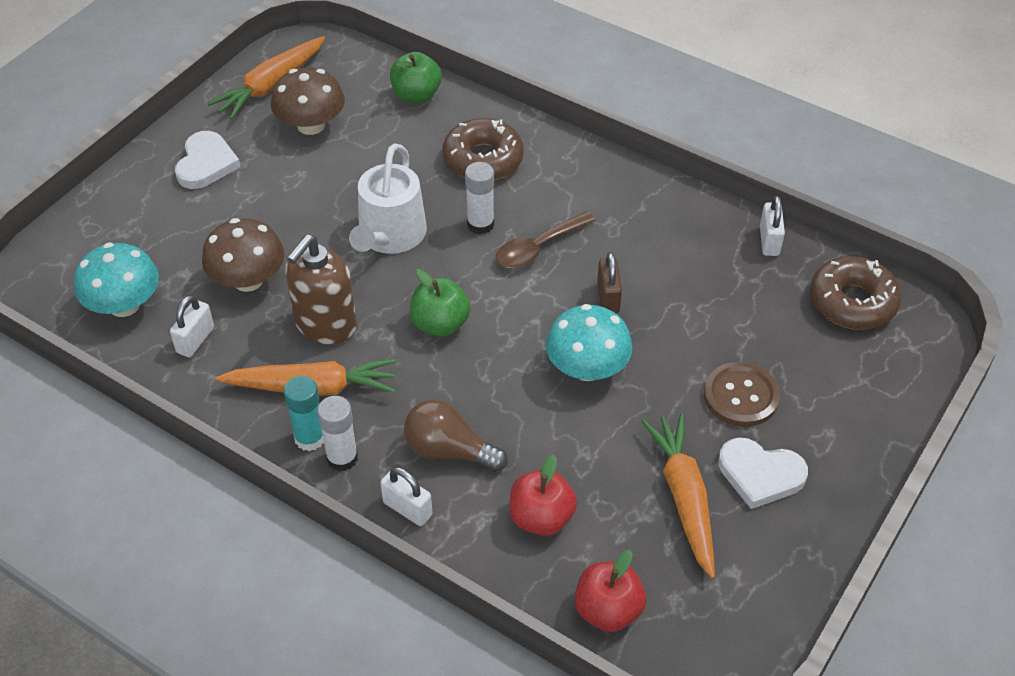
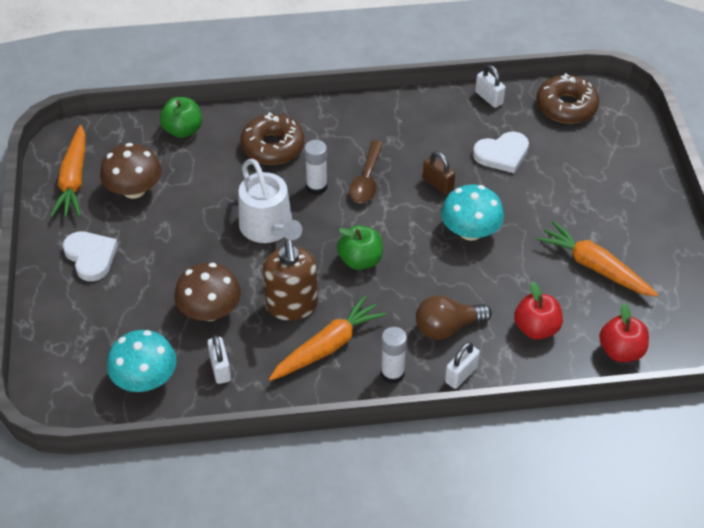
camera: 40 degrees left, 0 degrees up
turquoise glue stick [284,376,324,451] -> none
white padlock [380,467,432,526] -> white padlock turned 45 degrees counterclockwise [445,342,480,389]
brown button [704,362,780,427] -> none
white heart [718,438,808,509] -> white heart moved to [473,131,529,173]

